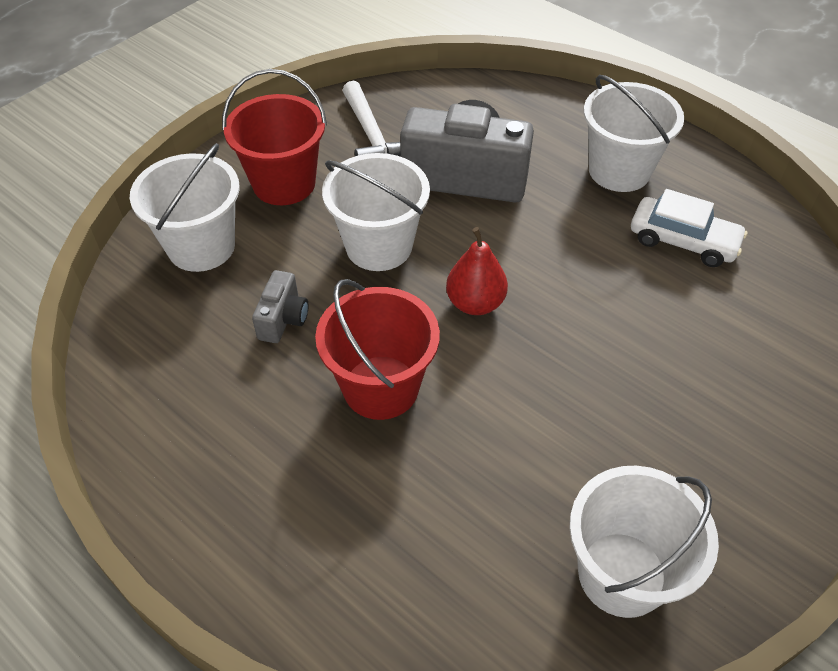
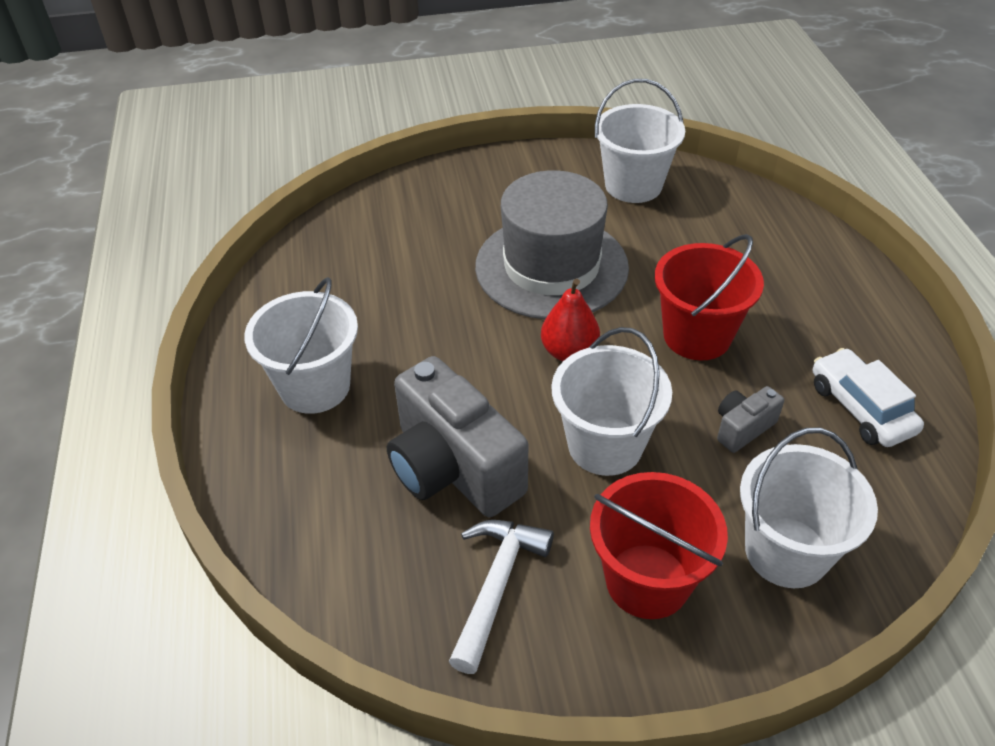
camera: 140 degrees left, 5 degrees down
white car [631,189,747,267] -> white car moved to [813,348,924,447]
none -> grey hat [475,170,629,319]

